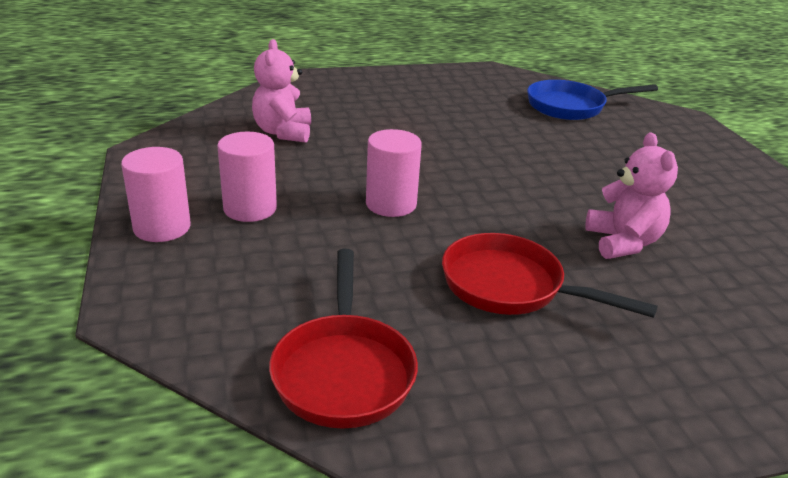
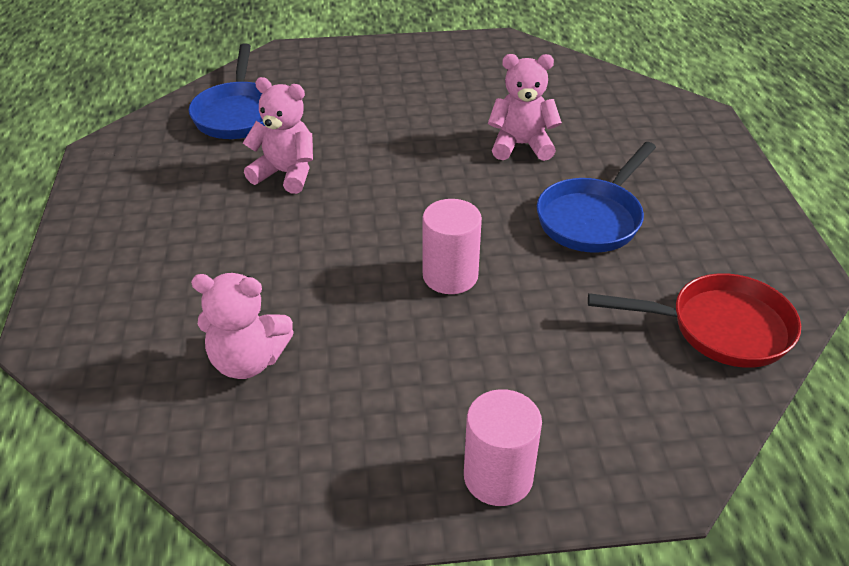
camera: 80 degrees left, 10 degrees up
pink cylinder [217,132,277,222] -> none
red pan [442,233,658,318] -> blue pan [537,142,656,253]
none -> pink teddy bear [243,77,313,194]

